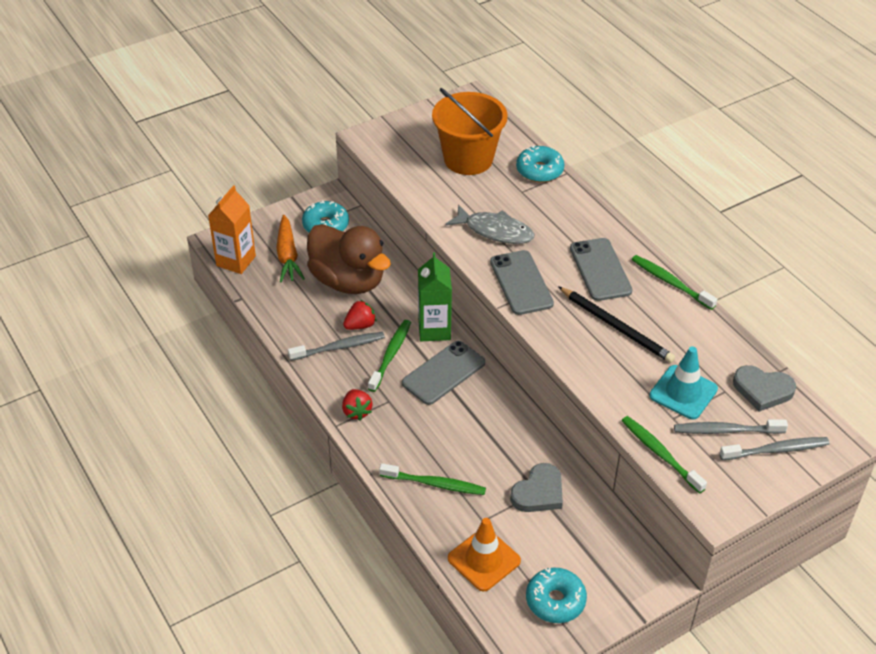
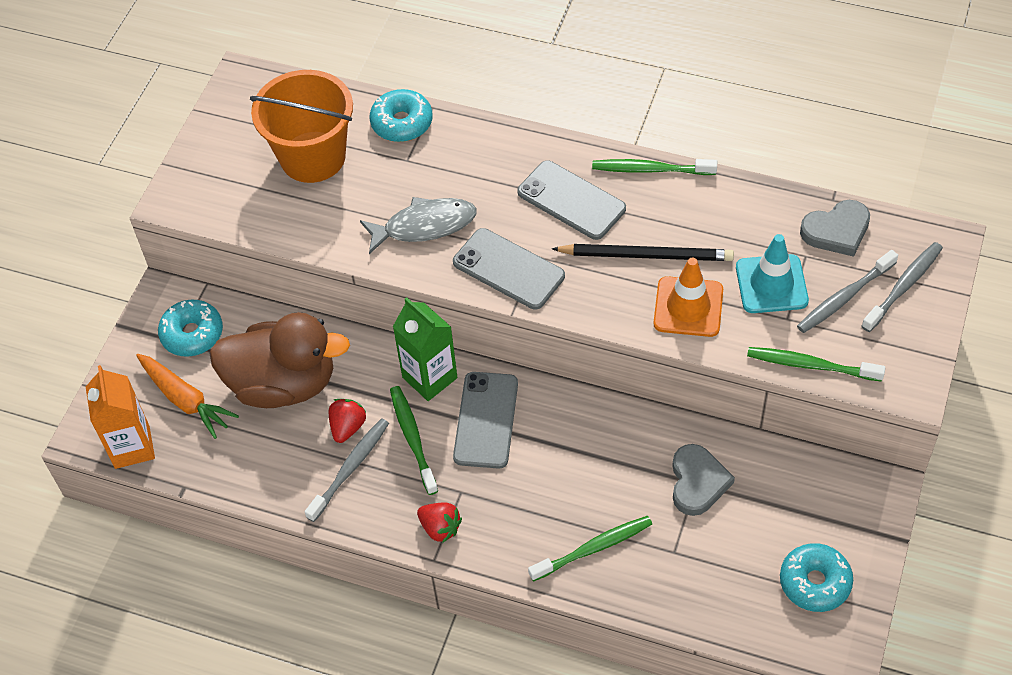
camera: 35 degrees left, 10 degrees up
orange traffic cone [448,518,521,592] -> orange traffic cone moved to [653,258,723,337]

